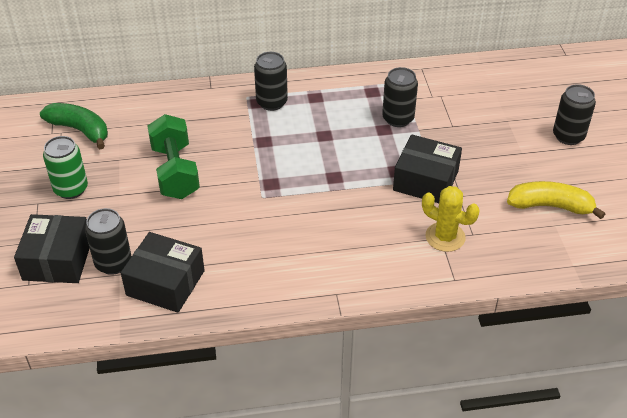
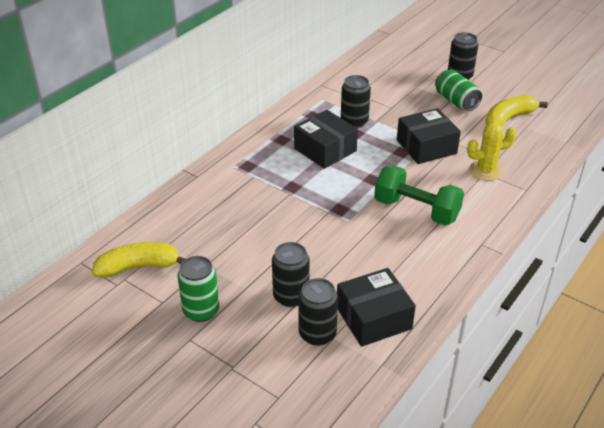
camera: 45 degrees left, 5 degrees down
black box [14,214,90,283] -> black box moved to [294,110,358,169]
green banana [40,103,108,149] -> yellow banana [92,242,185,278]
green dumbbell [147,114,200,199] -> green dumbbell moved to [374,165,464,225]
black can [254,52,288,111] -> black can moved to [272,242,310,307]
none -> green can [435,69,482,111]

